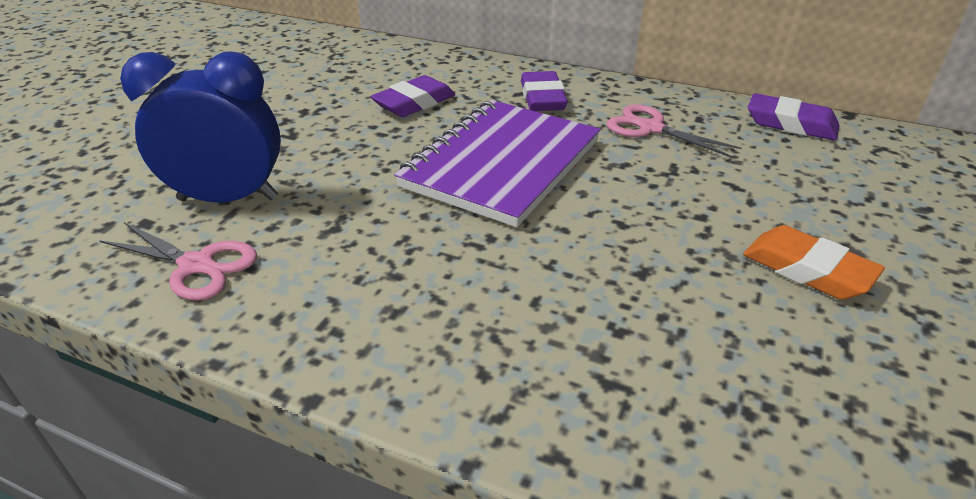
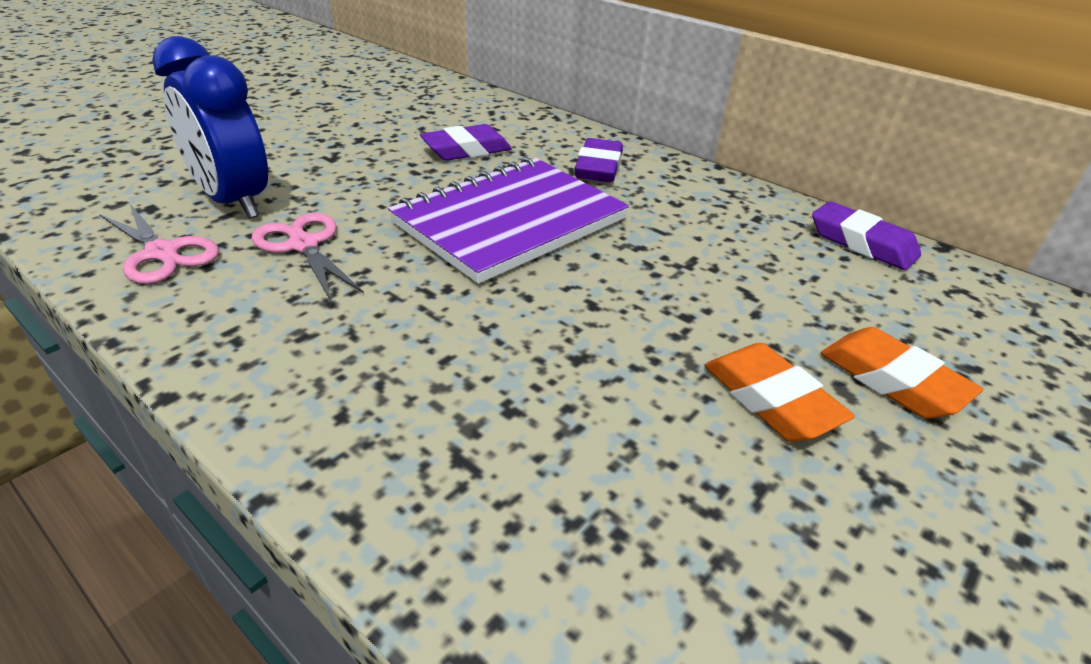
camera: 15 degrees right, 0 degrees up
blue clock [120,51,281,203] -> blue clock turned 150 degrees counterclockwise [152,36,268,219]
pink scissors [607,104,742,158] -> pink scissors moved to [251,213,364,301]
none -> orange eraser [820,327,983,419]

